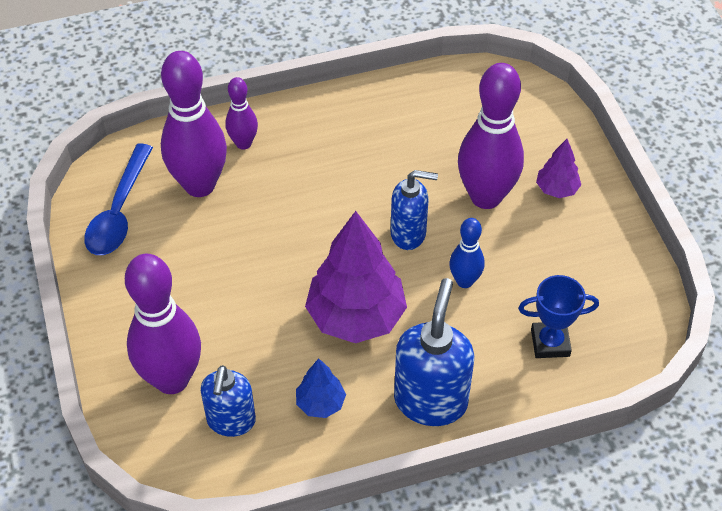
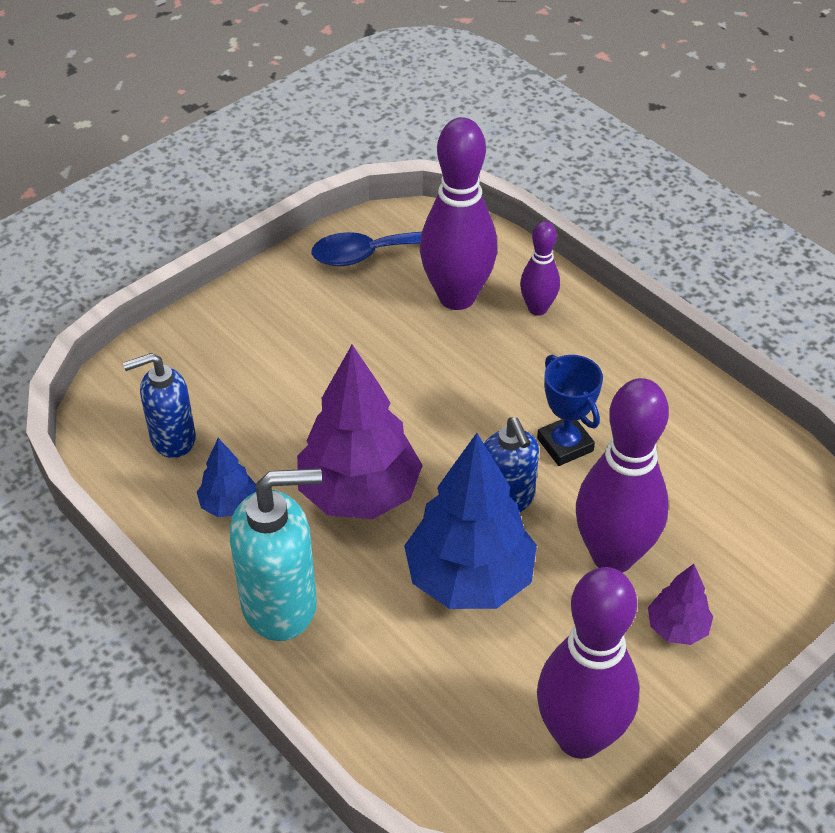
camera: 65 degrees right, 5 degrees down
purple bowling pin [125,254,201,394] -> purple bowling pin moved to [537,567,639,759]
blue soap dispenser [394,278,474,426] -> turquoise soap dispenser [230,468,322,641]
blue bowling pin [449,218,485,288] -> blue tree [404,433,537,609]
blue trophy [518,275,599,358] -> blue trophy moved to [537,355,603,466]

